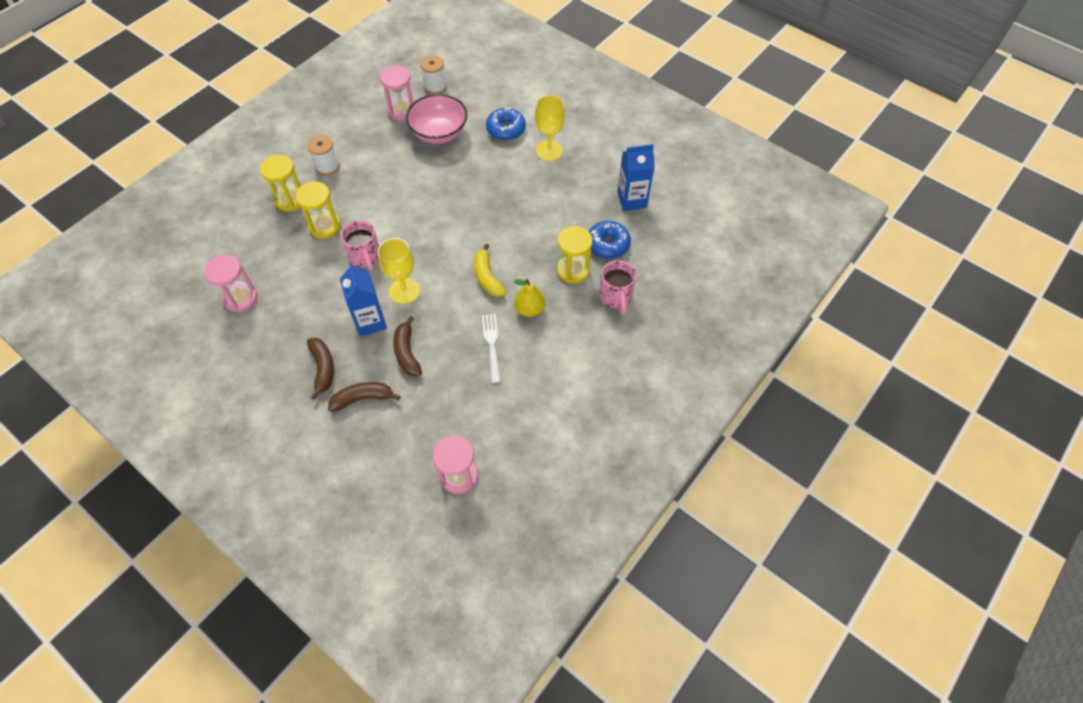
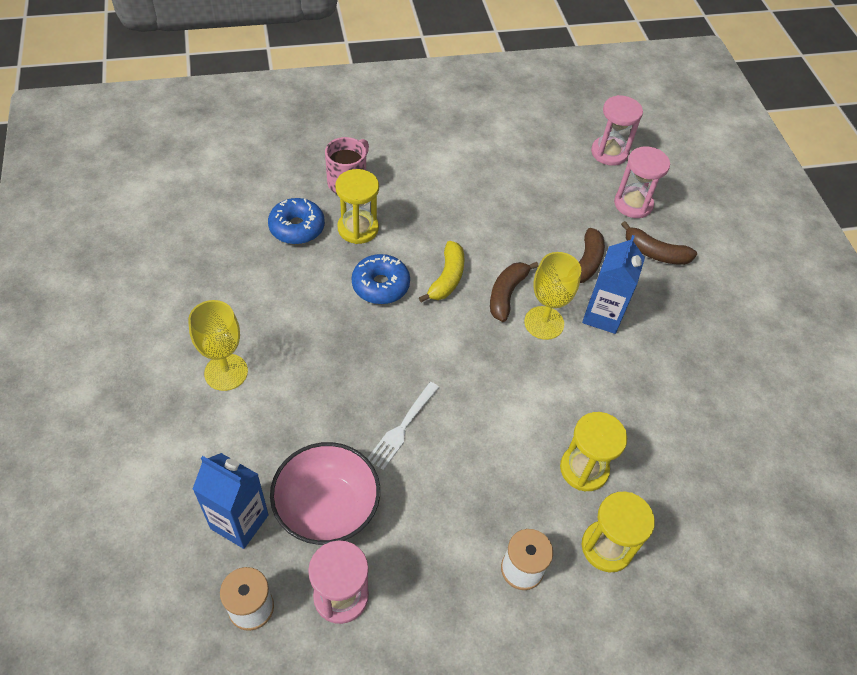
camera: 145 degrees left, 5 degrees down
pink hourglass [204,254,257,312] -> pink hourglass moved to [614,146,670,218]
brown banana [307,338,334,400] -> brown banana moved to [490,262,539,322]
pink mug [341,220,379,271] -> none
white fork [482,314,501,383] -> white fork moved to [367,382,439,470]
blue donut [486,108,526,141] -> blue donut moved to [352,254,410,304]
yellow pear [513,279,545,317] -> none
blue carton [617,144,655,211] -> blue carton moved to [193,453,269,549]

